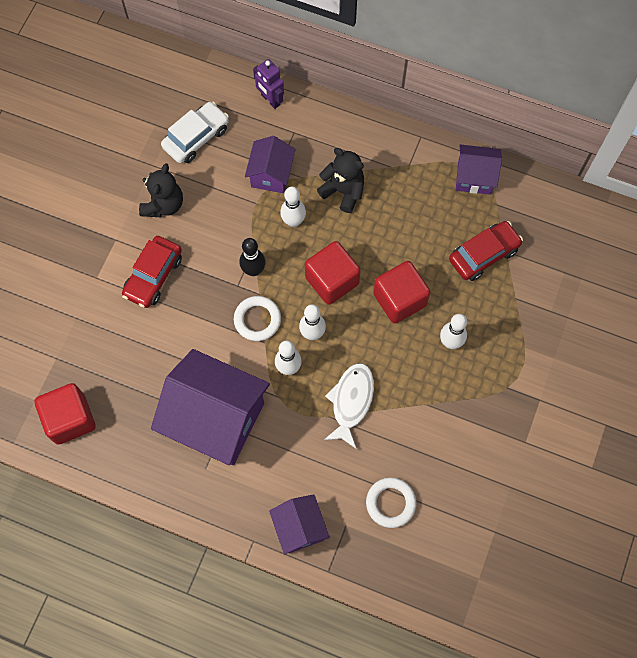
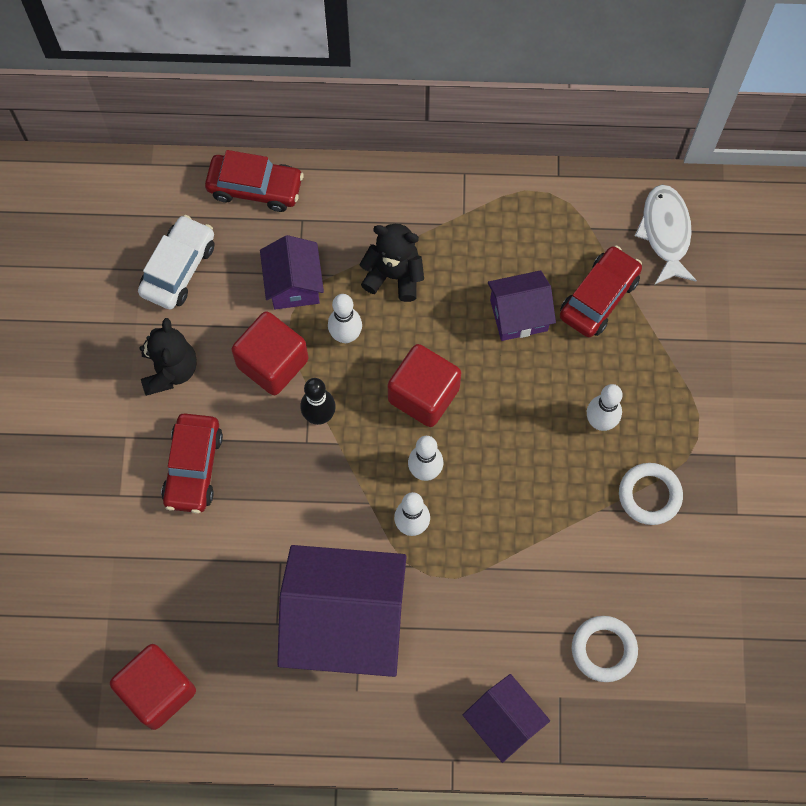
camera: 20 degrees left, 0 degrees up
white ring [234,296,281,341] -> white ring moved to [619,463,683,525]
purple robot [253,59,284,109] -> red car [205,150,304,212]
white fish [324,363,374,449] -> white fish moved to [635,185,697,285]
red cube [373,261,430,323] -> red cube moved to [231,311,308,395]
purple house [456,145,502,195] -> purple house moved to [488,270,556,341]

